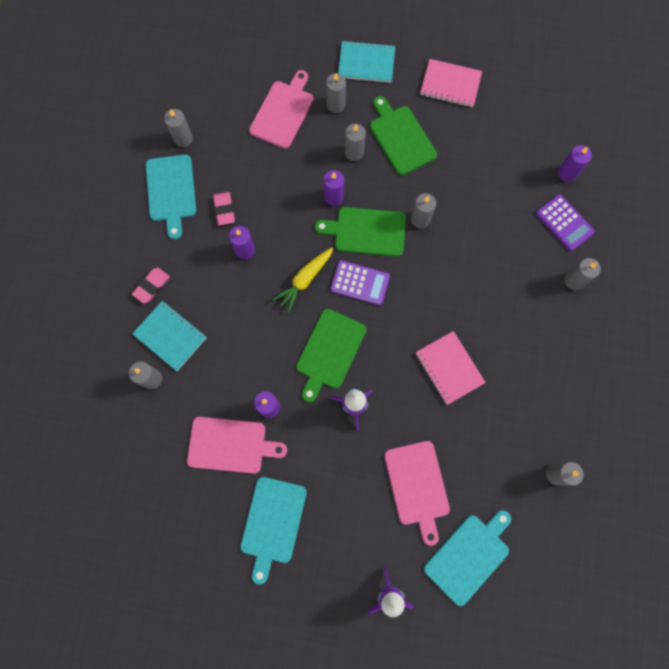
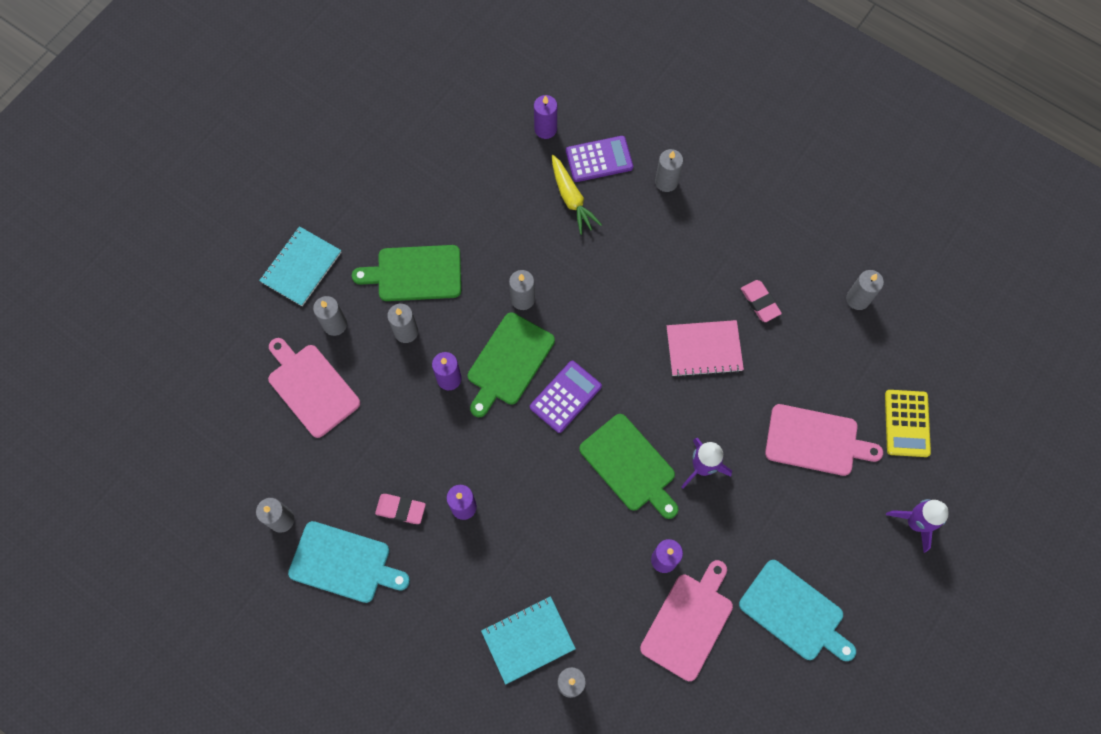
camera: 65 degrees left, 5 degrees down
pink eraser [132,268,170,304] -> pink eraser moved to [741,280,782,322]
yellow carrot [273,248,333,312] -> yellow carrot moved to [552,155,602,235]
pink notebook [420,59,482,107] -> none
turquoise cutting board [424,510,511,606] -> yellow calculator [885,390,931,457]

